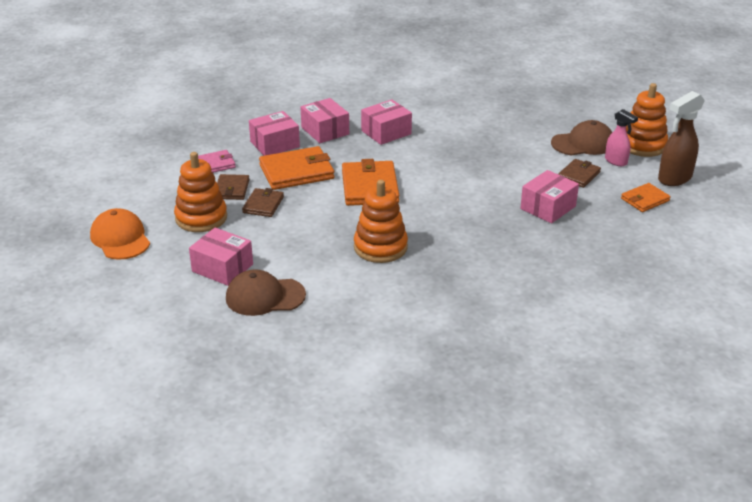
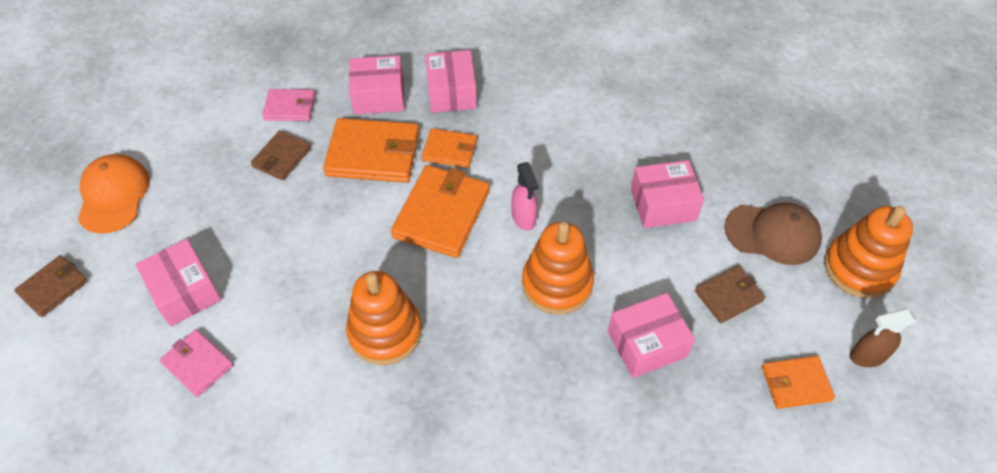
camera: 25 degrees right, 20 degrees up
orange stacking toy [174,152,227,232] -> orange stacking toy moved to [522,222,594,315]
brown cap [226,270,306,316] -> pink wallet [160,329,233,397]
brown wallet [242,188,284,217] -> brown wallet moved to [14,255,88,317]
pink box [361,99,412,145] -> pink box moved to [631,160,704,228]
pink spray bottle [605,109,638,166] -> pink spray bottle moved to [512,162,539,231]
brown spray bottle [658,91,705,186] -> brown spray bottle [850,309,917,367], size x0.62
none -> orange wallet [422,128,477,168]

